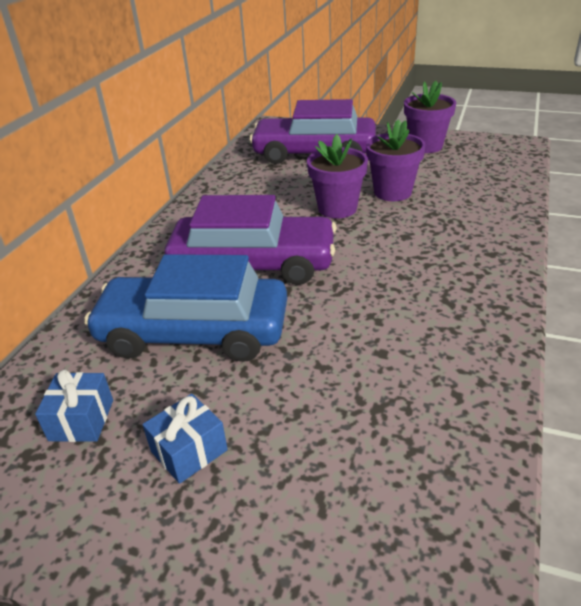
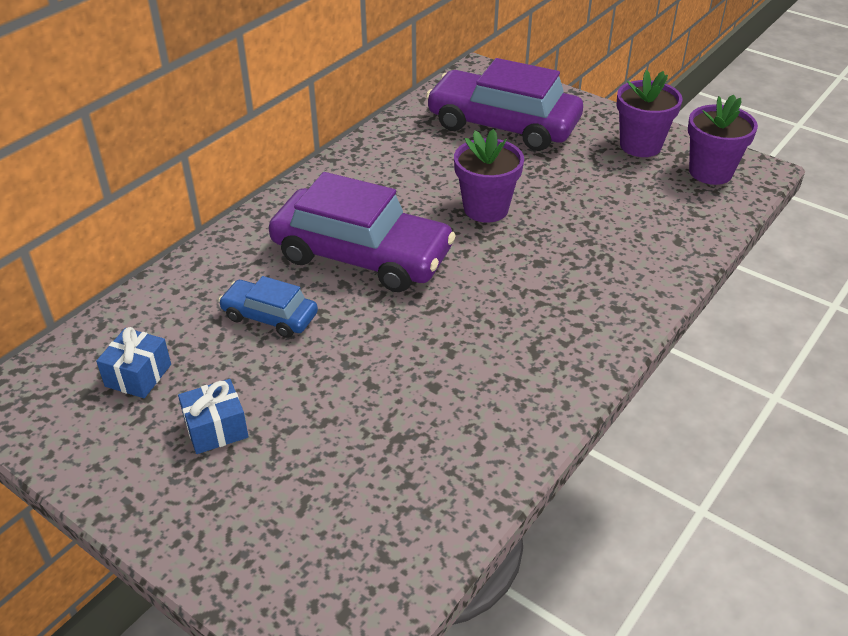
camera: 15 degrees right, 5 degrees up
blue car [84,254,287,362] -> blue car [219,276,318,338], size x0.50
purple flower pot [366,119,426,201] -> purple flower pot moved to [688,94,758,185]

